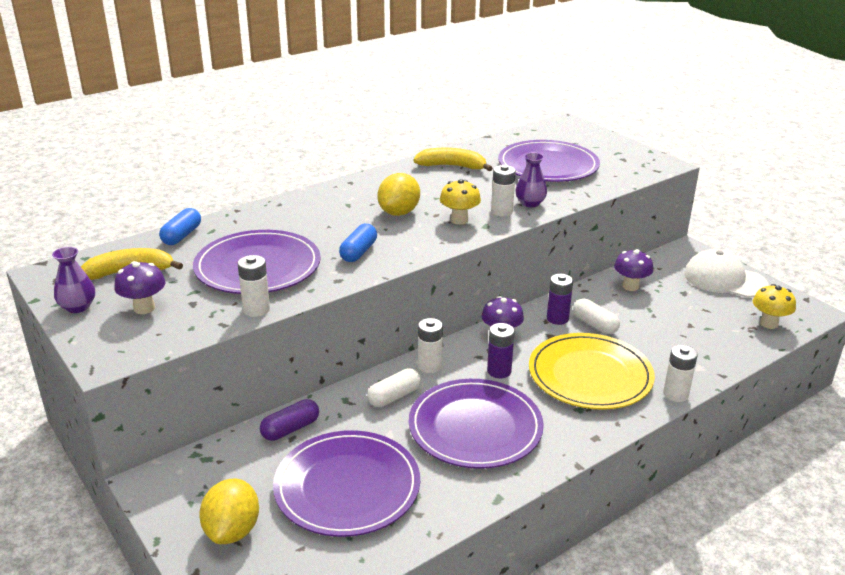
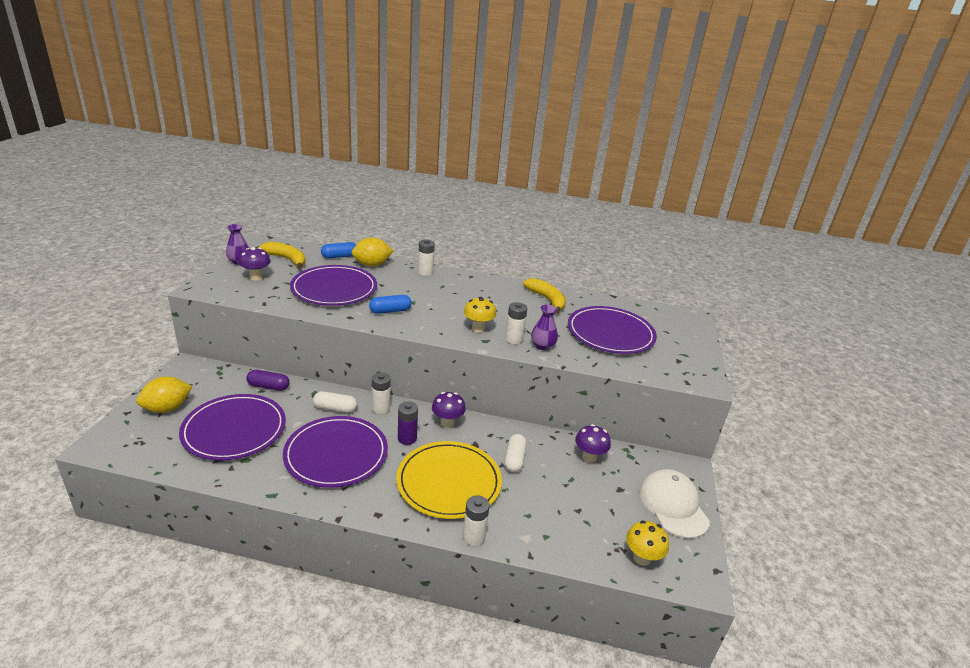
camera: 45 degrees right, 0 degrees up
white battery [238,255,270,317] -> white battery moved to [418,239,435,276]
yellow lemon [378,173,420,216] -> yellow lemon moved to [352,237,393,266]
purple battery [547,274,573,325] -> none

